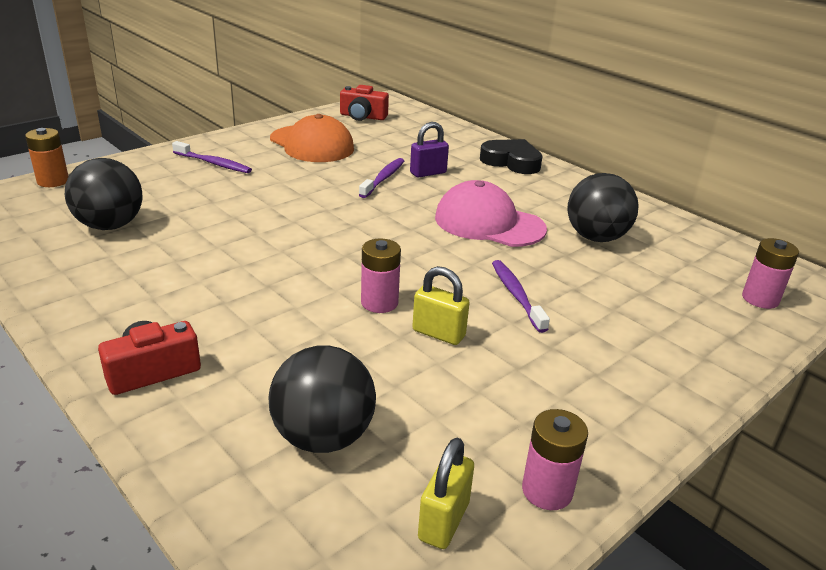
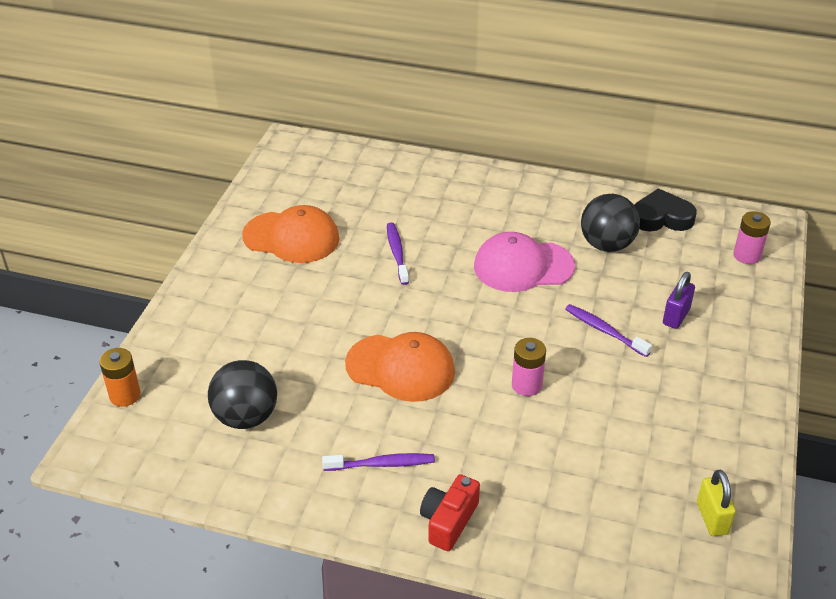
camera: 30 degrees left, 10 degrees up
purple toothbrush [172,141,252,173] -> purple toothbrush moved to [322,453,435,471]
black ball [269,345,376,453] -> none
red camera [340,85,389,121] -> none
purple padlock [410,122,449,178] -> purple padlock moved to [663,272,695,329]
yellow padlock [412,266,470,345] -> none
black heart [480,139,543,174] -> black heart moved to [634,188,697,231]
pink battery [522,409,588,510] -> none
none -> orange cap [345,332,455,402]

